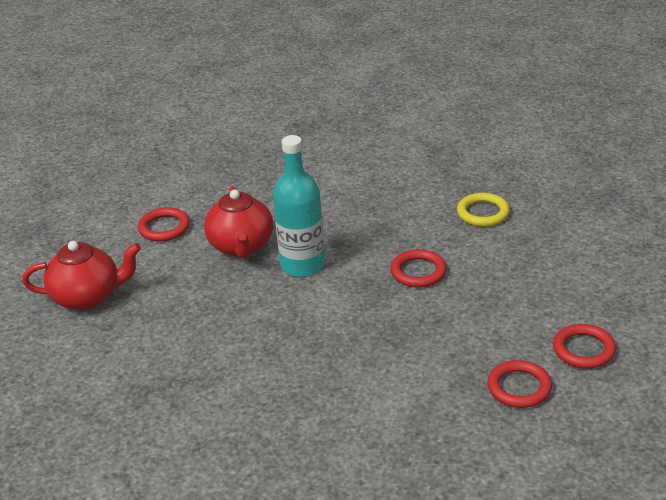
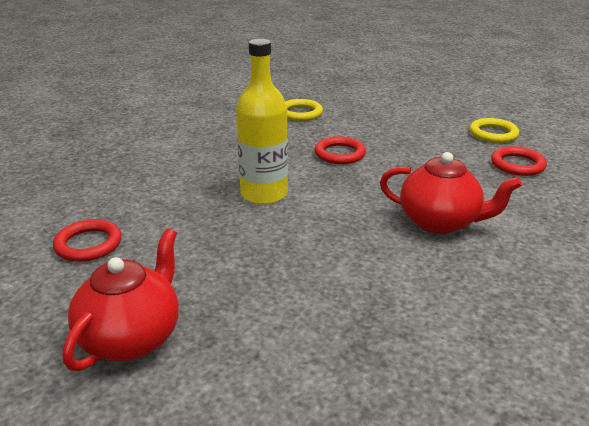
camera: 60 degrees left, 5 degrees down
red teapot [204,186,273,258] -> red teapot moved to [380,152,522,234]
turquoise bottle [273,135,325,277] -> yellow bottle [236,39,288,204]
red ring [553,324,616,369] -> yellow ring [469,118,519,143]

